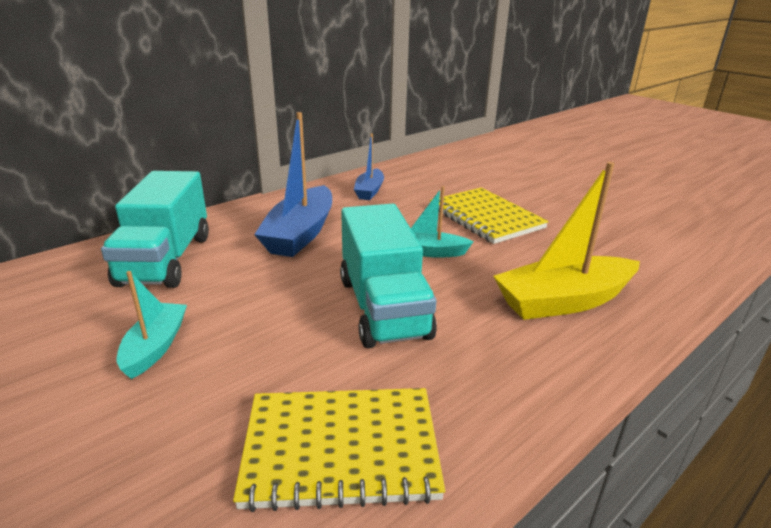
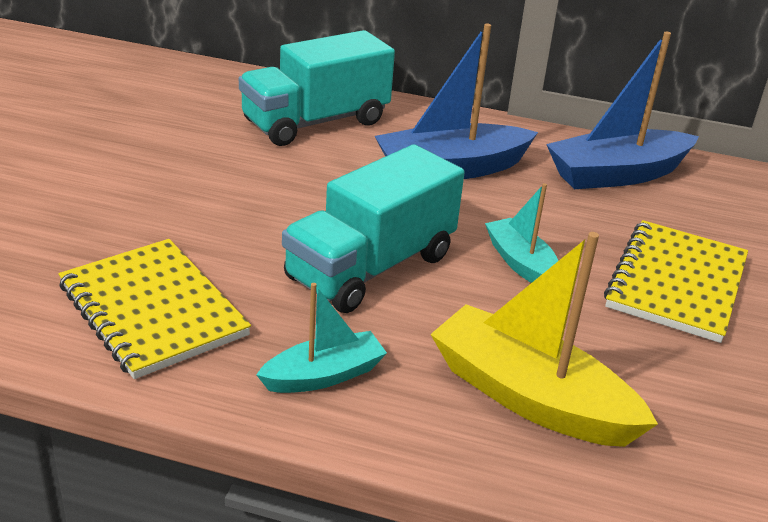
camera: 55 degrees right, 5 degrees up
turquoise boat [117,271,187,379] -> turquoise boat moved to [256,283,387,393]
blue boat [354,134,384,200] -> blue boat [546,32,699,189], size x1.75

